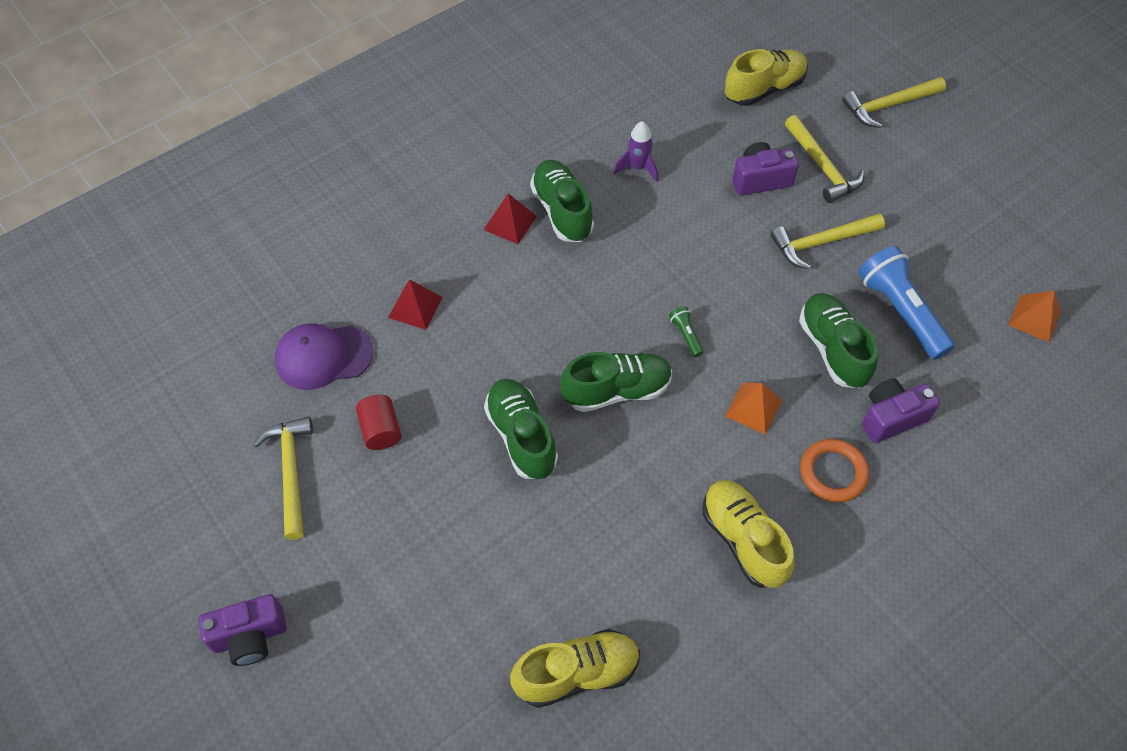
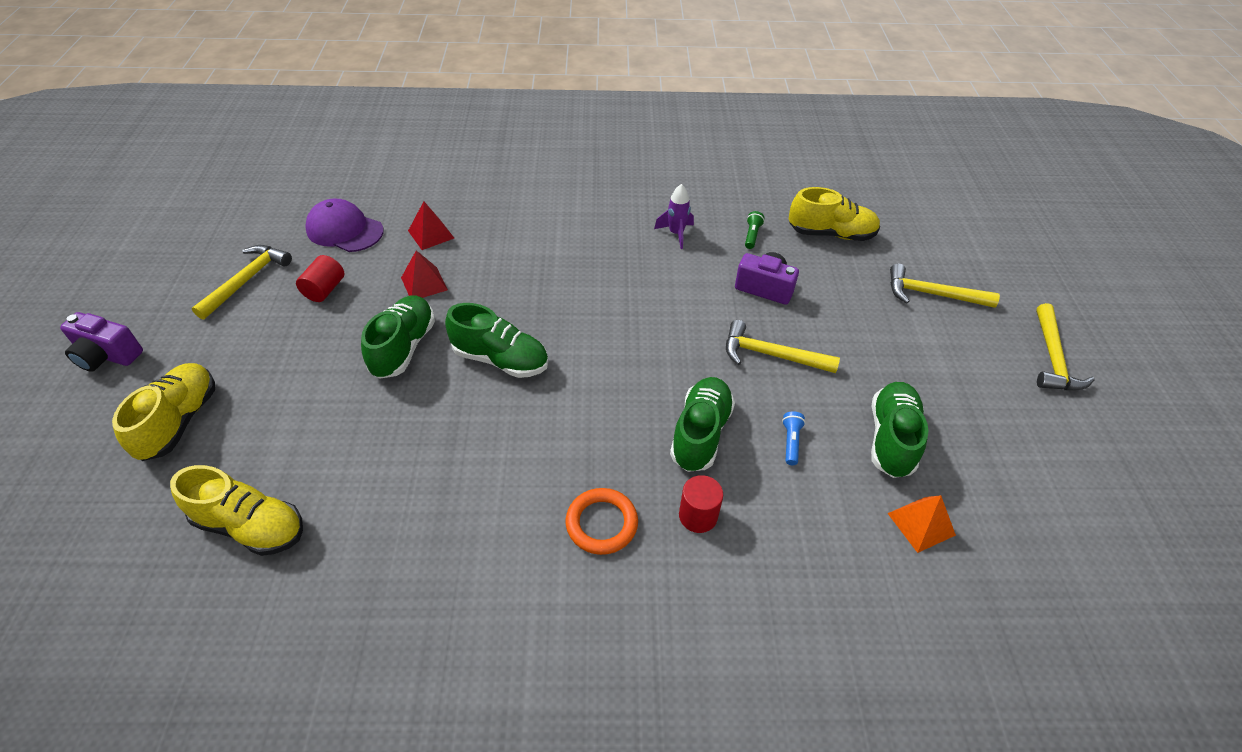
camera: 35 degrees right, 10 degrees down
red pyramid [484,193,537,244] -> red pyramid moved to [401,250,448,298]
green shoe [530,160,594,242] -> green shoe moved to [871,382,929,478]
green flashlight [669,307,704,357] -> green flashlight moved to [745,211,765,249]
yellow shoe [702,480,794,588] -> yellow shoe moved to [112,363,215,461]
orange pyramid [725,383,782,435] -> none
yellow hammer [785,115,864,203] -> yellow hammer moved to [1036,303,1095,391]
blue flashlight [858,246,955,360] -> blue flashlight [782,411,805,465], size x0.43
purple camera [862,378,940,443] -> red cylinder [679,475,723,533]

